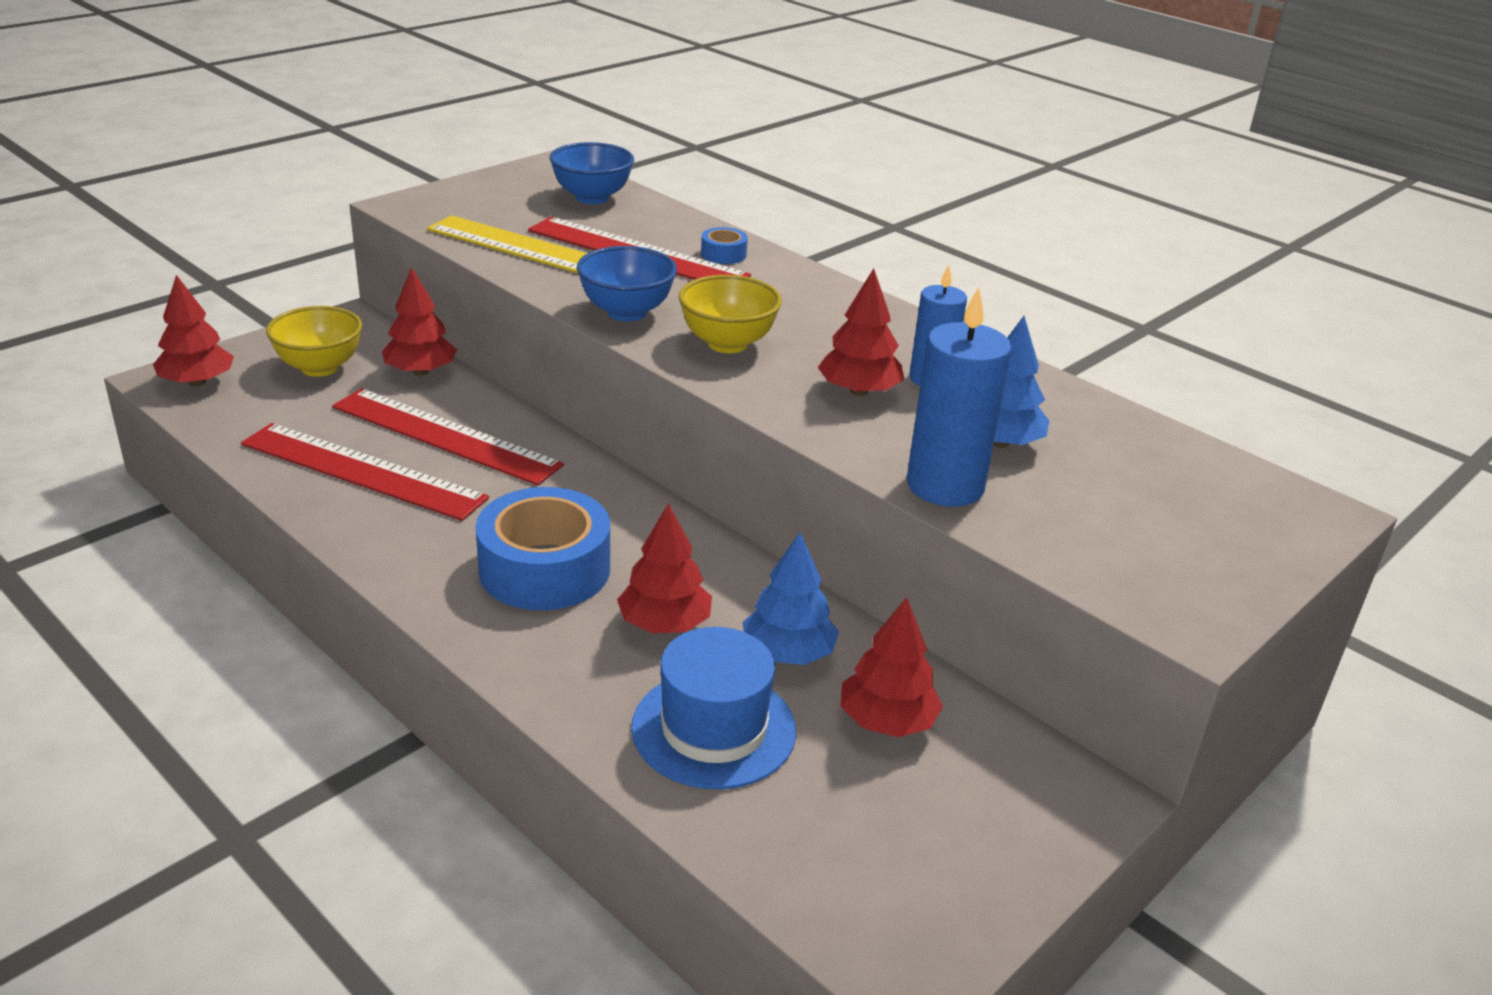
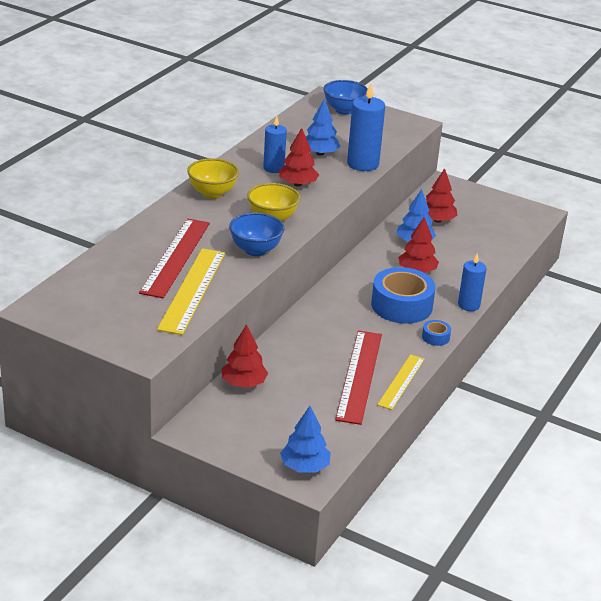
camera: 105 degrees left, 0 degrees up
red tree [153,275,234,386] -> blue tree [280,406,331,472]
yellow bowl [266,306,362,377] -> yellow bowl moved to [187,158,239,199]
red ruler [332,388,564,485] -> none
blue bowl [549,142,634,204] -> blue bowl moved to [323,80,368,115]
blue hat [631,627,796,789] -> none
blue tape [701,227,748,264] -> blue tape moved to [422,320,451,346]
none -> yellow ruler [377,354,425,410]
none -> blue candle [458,253,486,311]

